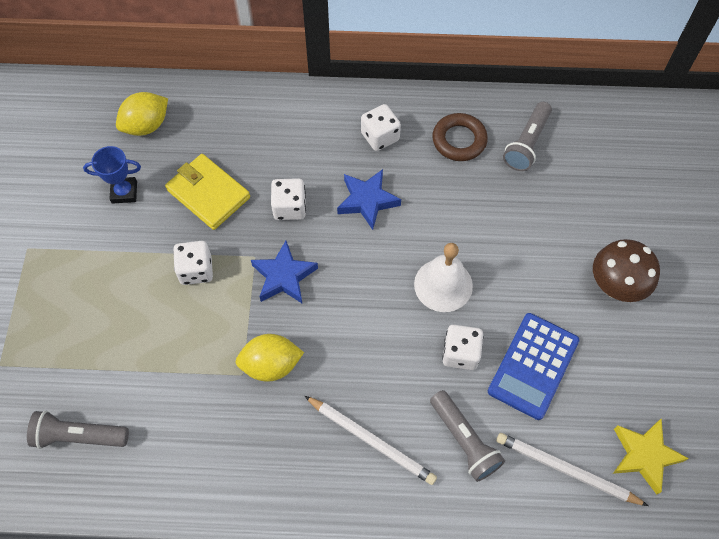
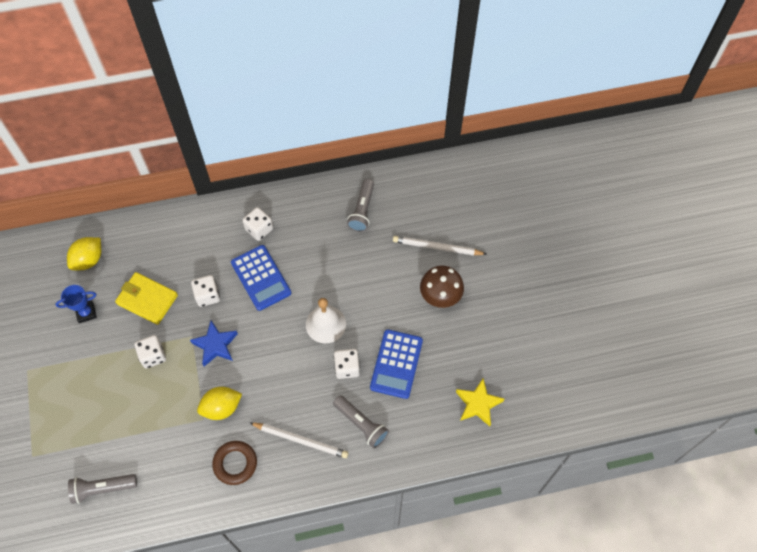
camera: 15 degrees left, 0 degrees up
blue star [337,169,401,230] -> blue calculator [231,245,291,311]
brown ring [432,113,488,161] -> brown ring moved to [212,441,257,485]
white pencil [496,433,648,506] -> white pencil moved to [393,236,487,256]

